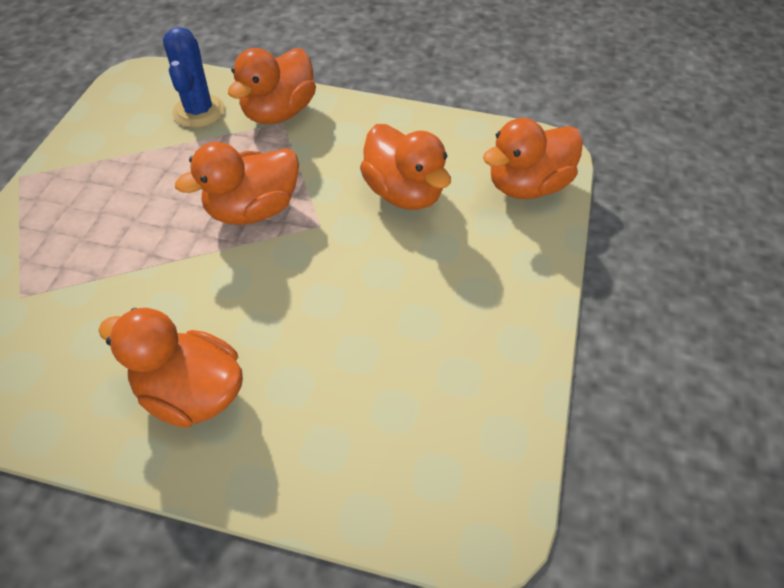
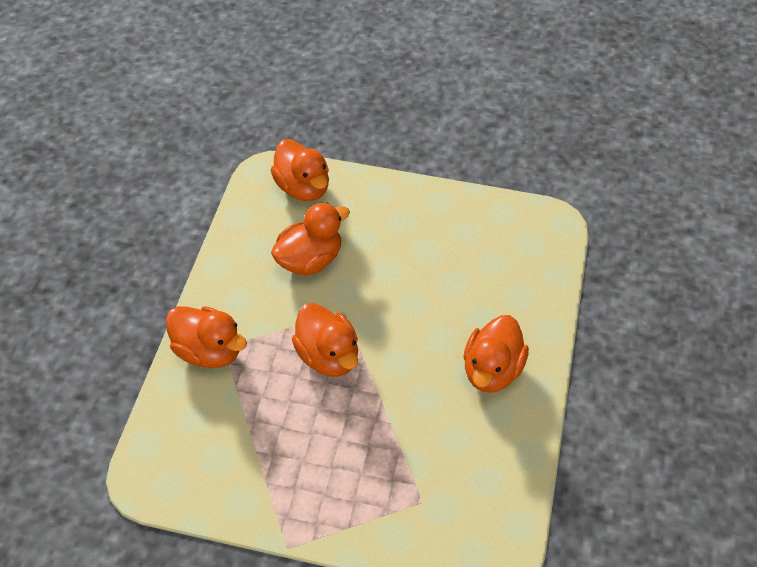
camera: 90 degrees left, 0 degrees up
blue cactus [163,27,225,128] -> none

